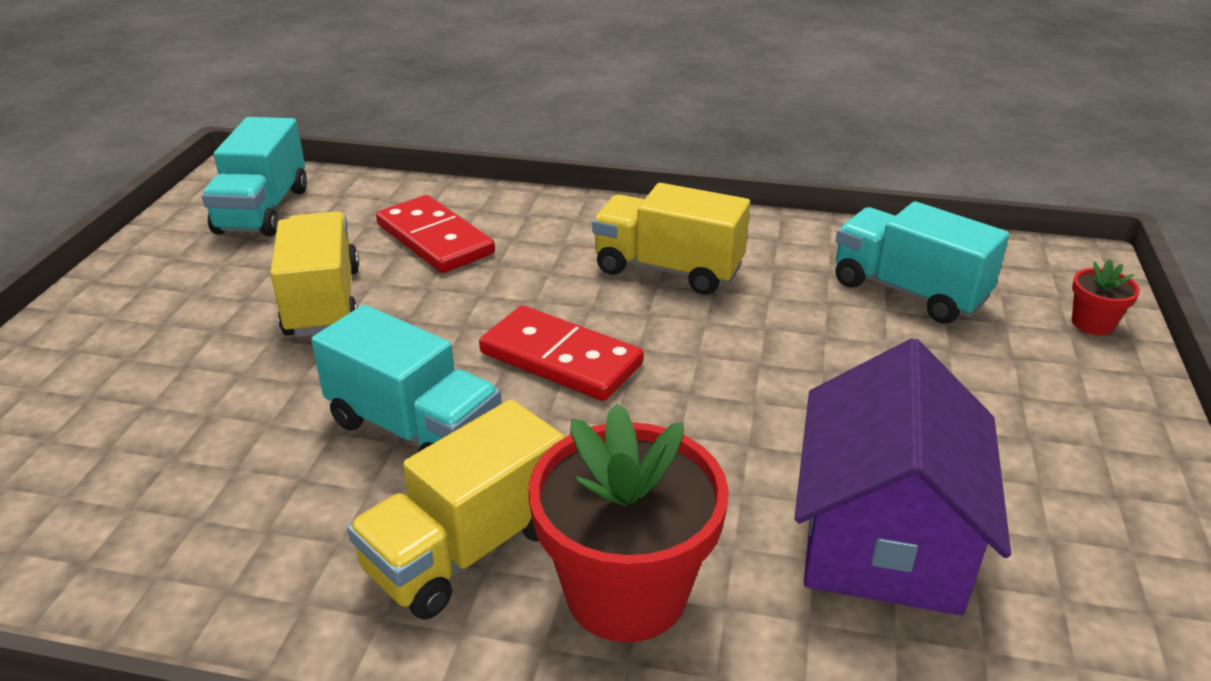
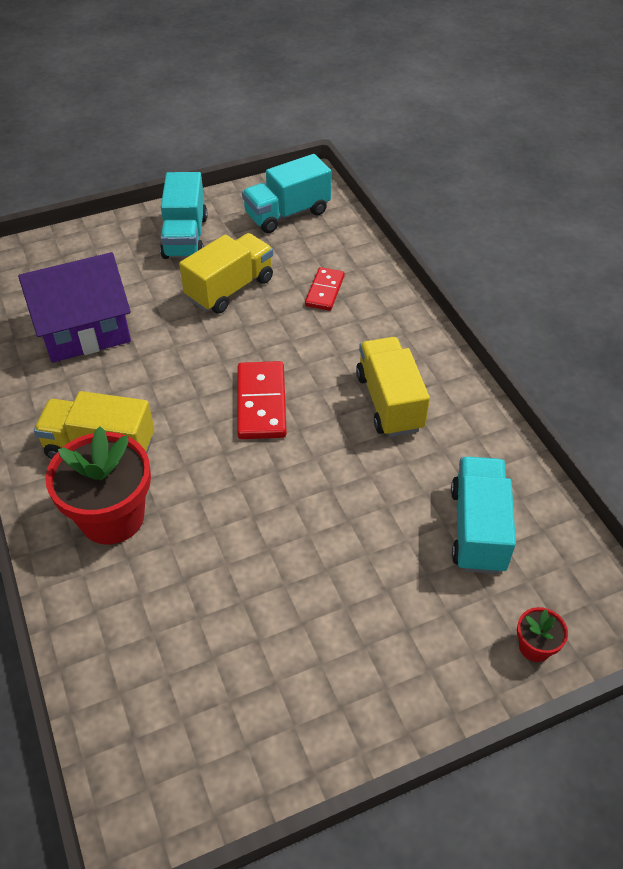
camera: 55 degrees right, 15 degrees up
turquoise truck [311,305,501,451] -> turquoise truck moved to [160,172,208,259]
red domino [376,195,495,273] -> red domino [305,267,345,311], size x0.65
purple house [795,338,1011,615] -> purple house moved to [18,252,131,363]

